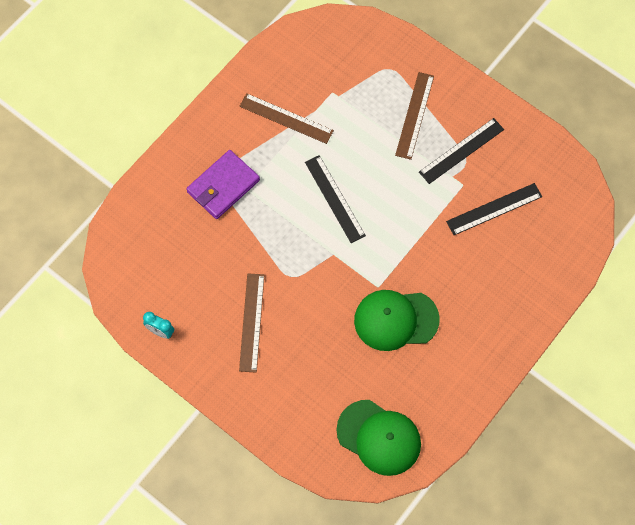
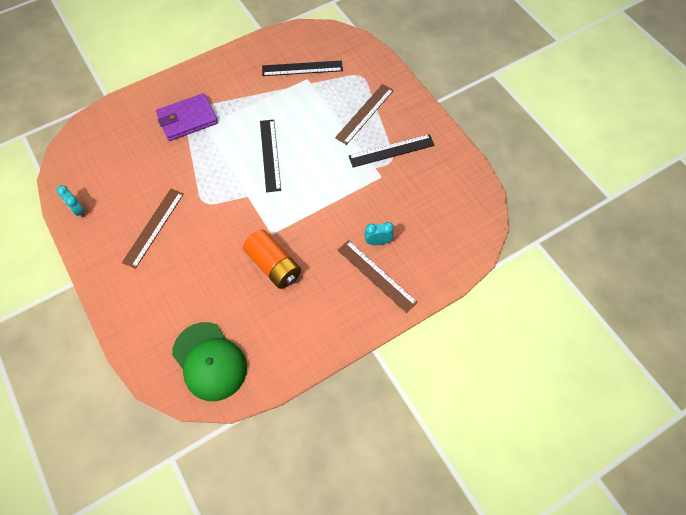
camera: 20 degrees right, 5 degrees down
brown ruler [239,93,334,144] -> brown ruler moved to [338,240,418,313]
green cap [354,290,440,351] -> orange battery [243,229,301,289]
black ruler [446,183,542,235] -> black ruler moved to [262,60,343,76]
none -> turquoise clock [364,222,394,245]

